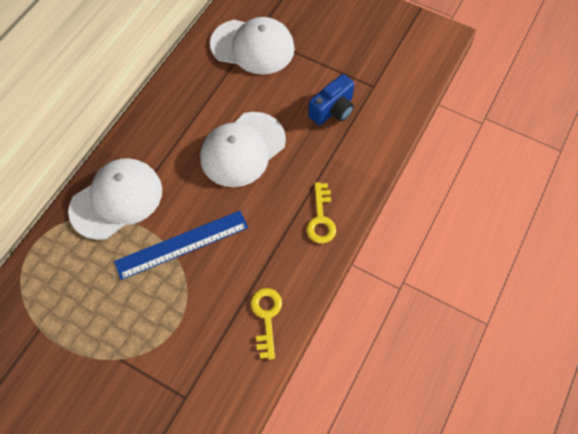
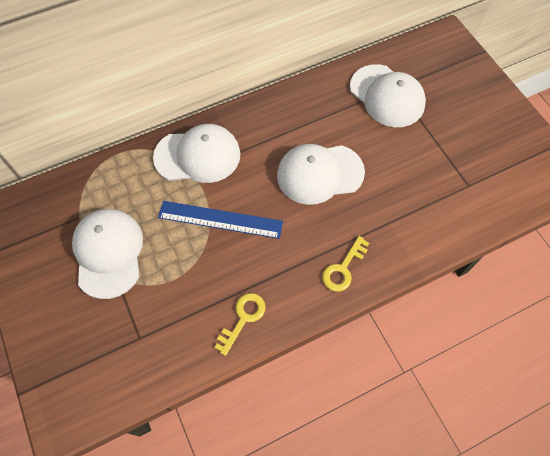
camera: 35 degrees right, 0 degrees up
blue camera [308,74,354,125] -> none
none -> white cap [72,209,143,299]

